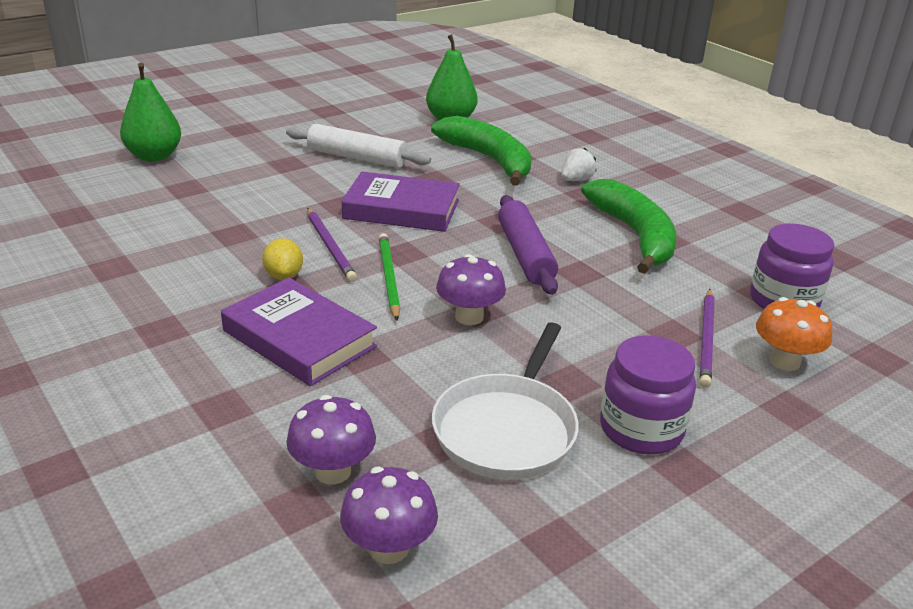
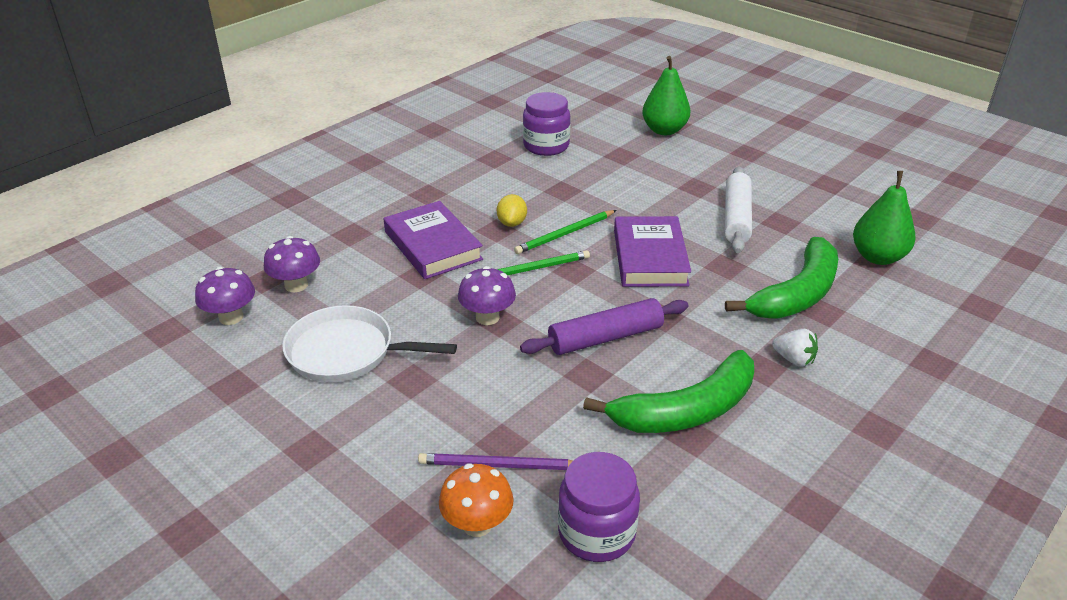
camera: 80 degrees right, 5 degrees up
purple book [221,278,377,386] -> purple book turned 60 degrees counterclockwise [384,201,483,279]
yellow lemon [262,238,303,280] -> yellow lemon turned 60 degrees counterclockwise [497,194,527,227]
purple pencil [307,208,357,282] -> green pencil [514,210,616,254]
purple jar [600,335,696,454] -> purple jar moved to [523,92,570,156]

